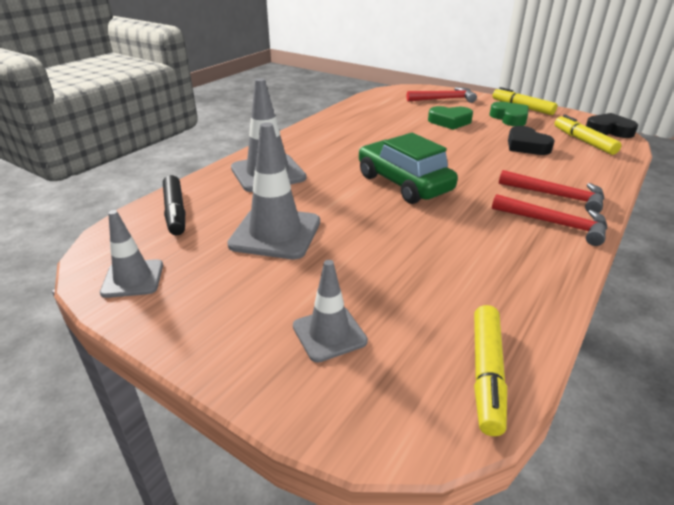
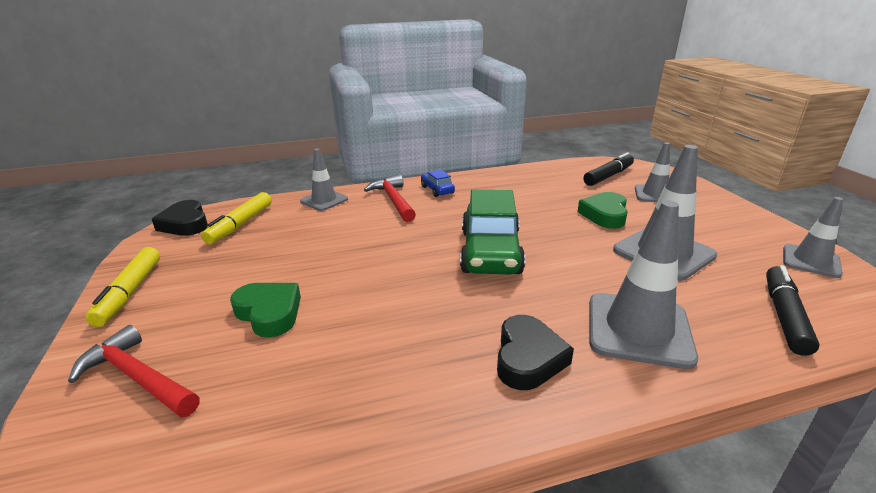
camera: 140 degrees left, 5 degrees down
yellow marker [474,305,507,436] -> none
green heart [490,102,529,126] -> green heart moved to [578,192,628,229]
red hammer [492,194,607,246] -> blue car [421,169,455,197]
black heart [508,126,555,155] -> black heart moved to [497,315,574,390]
none -> grey traffic cone [300,148,348,211]
none -> black marker [583,152,634,186]

